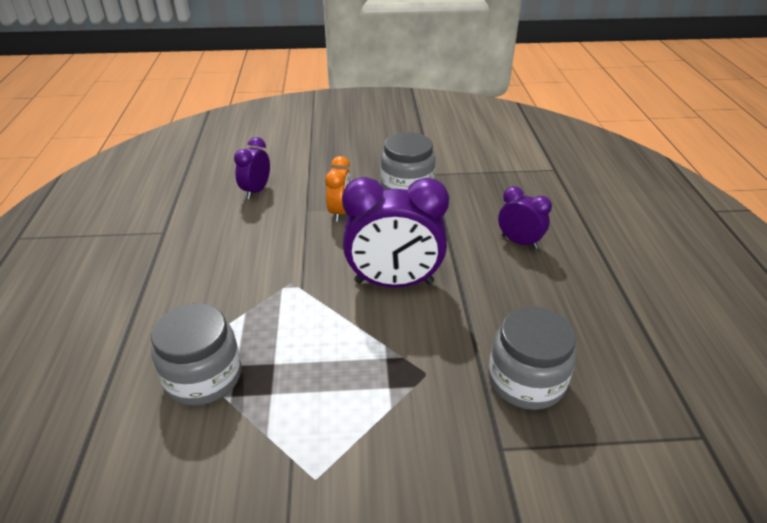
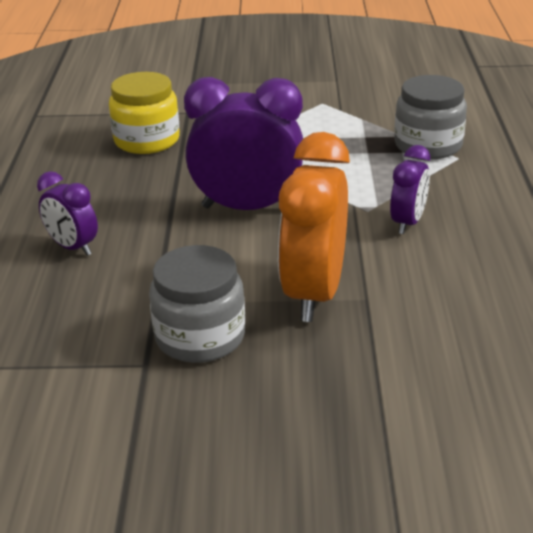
camera: 175 degrees left, 5 degrees down
purple clock [234,137,270,199] -> purple clock moved to [390,145,430,234]
orange clock [325,156,351,222] -> orange clock [278,132,350,322], size x1.85
grey jar [488,306,577,410] -> yellow jar [109,72,180,154]

